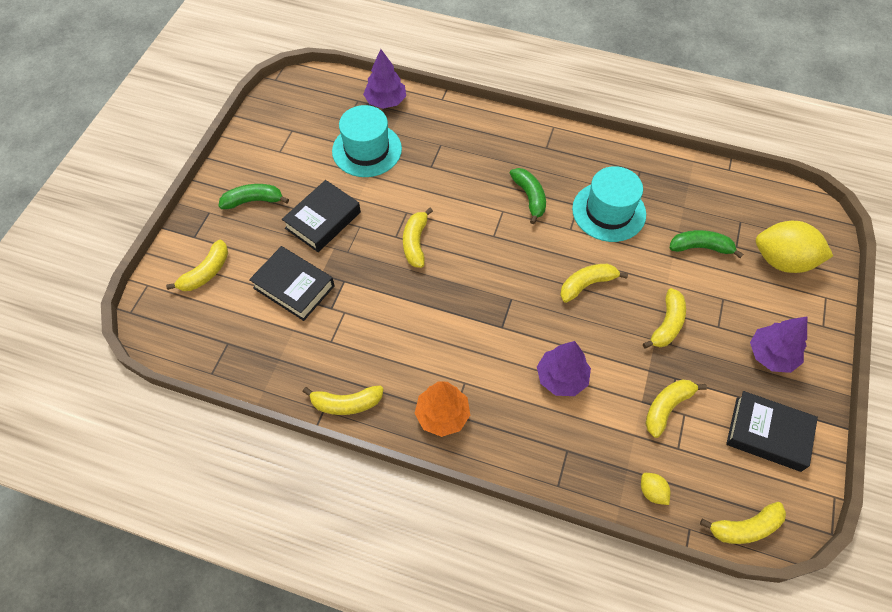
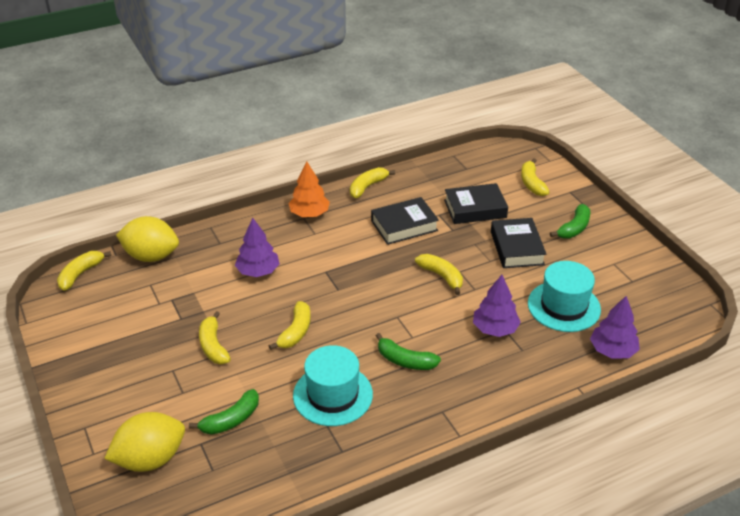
camera: 135 degrees right, 20 degrees down
yellow lemon [641,473,670,505] -> yellow lemon [116,216,179,262], size x2.30
yellow banana [645,379,707,438] -> none
black book [726,391,818,472] -> black book moved to [371,197,439,245]
purple tree [750,317,807,373] -> purple tree moved to [473,275,521,337]

